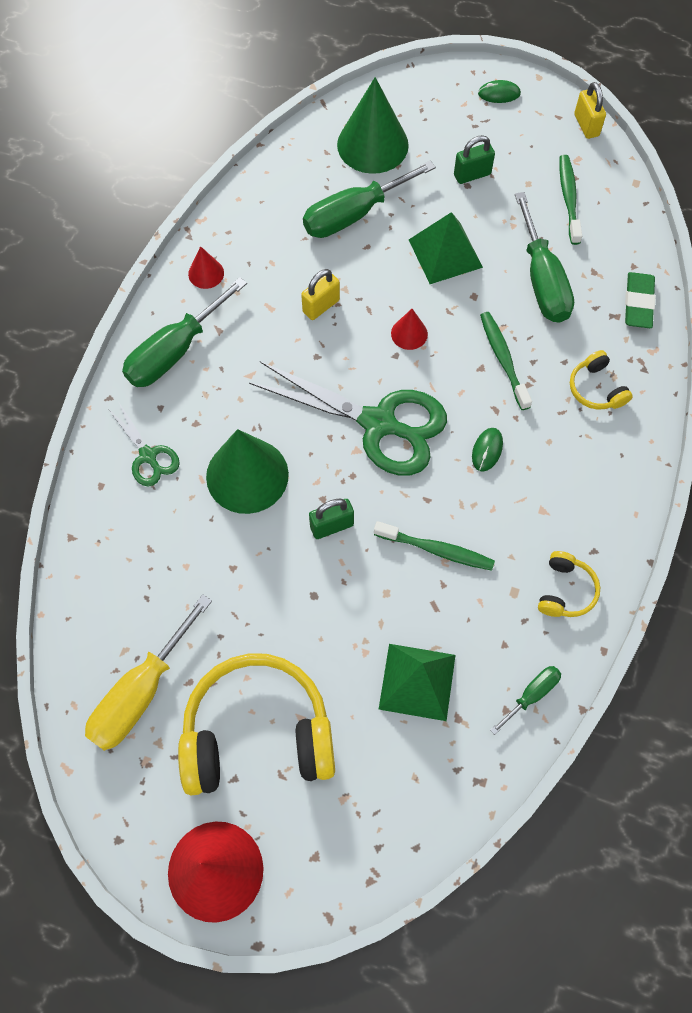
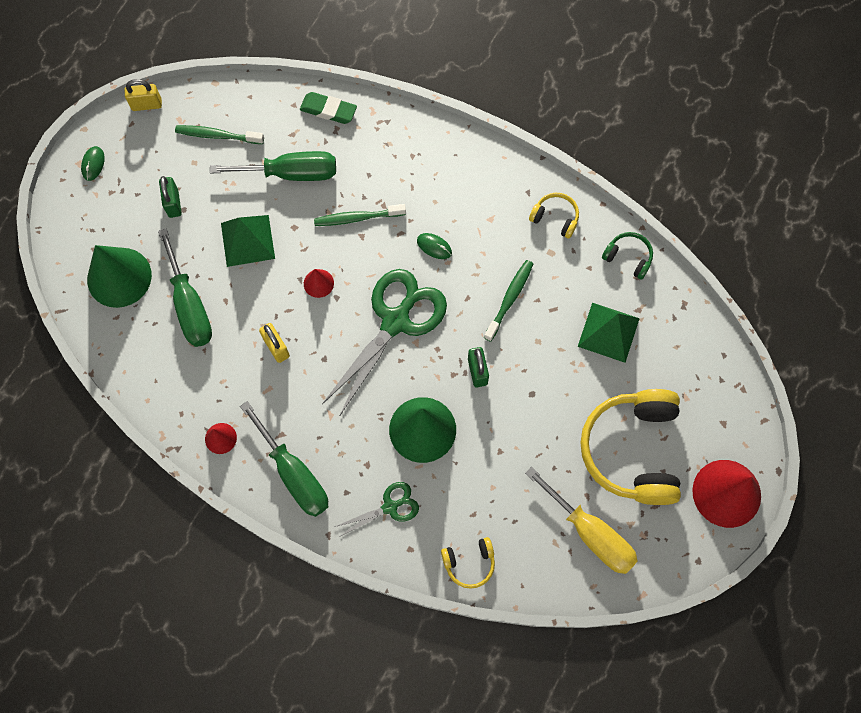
camera: 80 degrees left, 5 degrees up
green screwdriver [490,666,561,735] -> green headphones [602,232,653,280]
yellow headphones [570,350,633,409] -> yellow headphones moved to [441,537,495,589]

